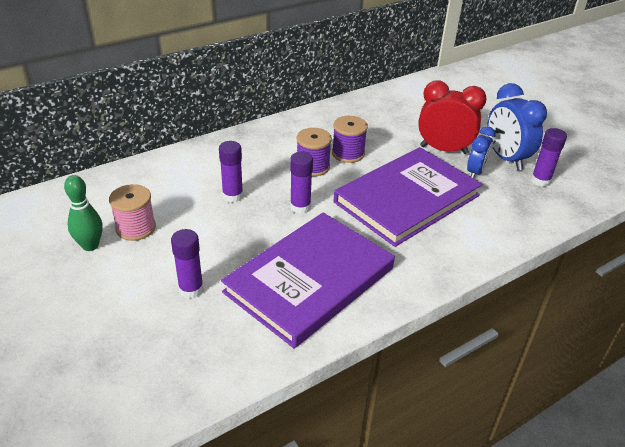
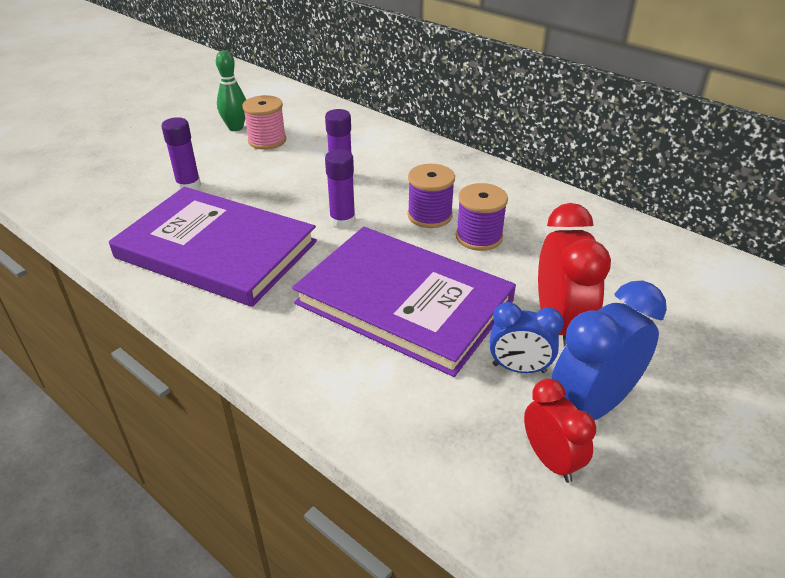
camera: 75 degrees right, 0 degrees up
purple glue stick [531,128,567,187] -> red clock [524,379,596,483]

